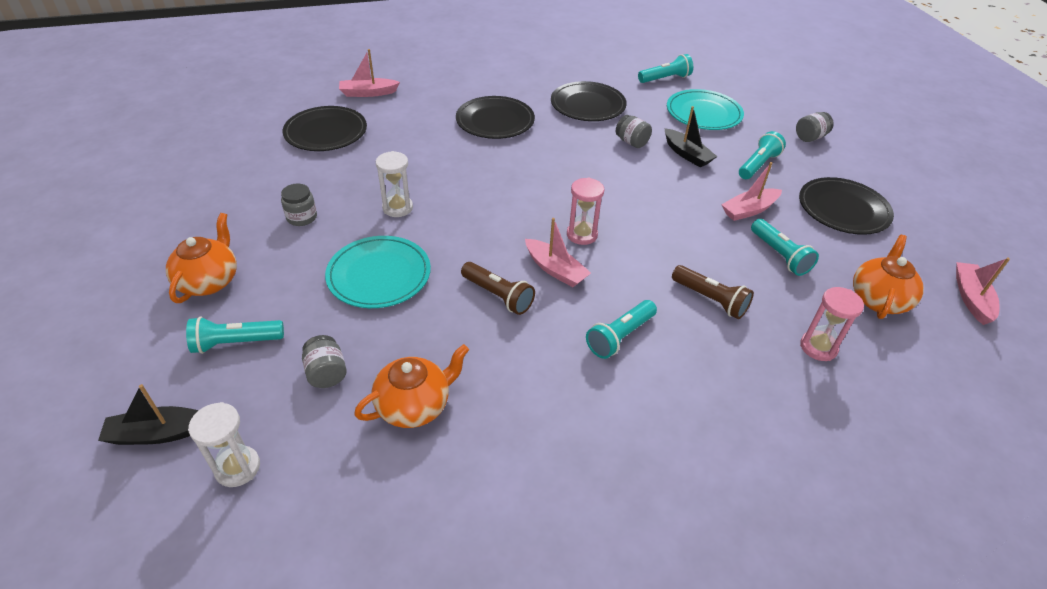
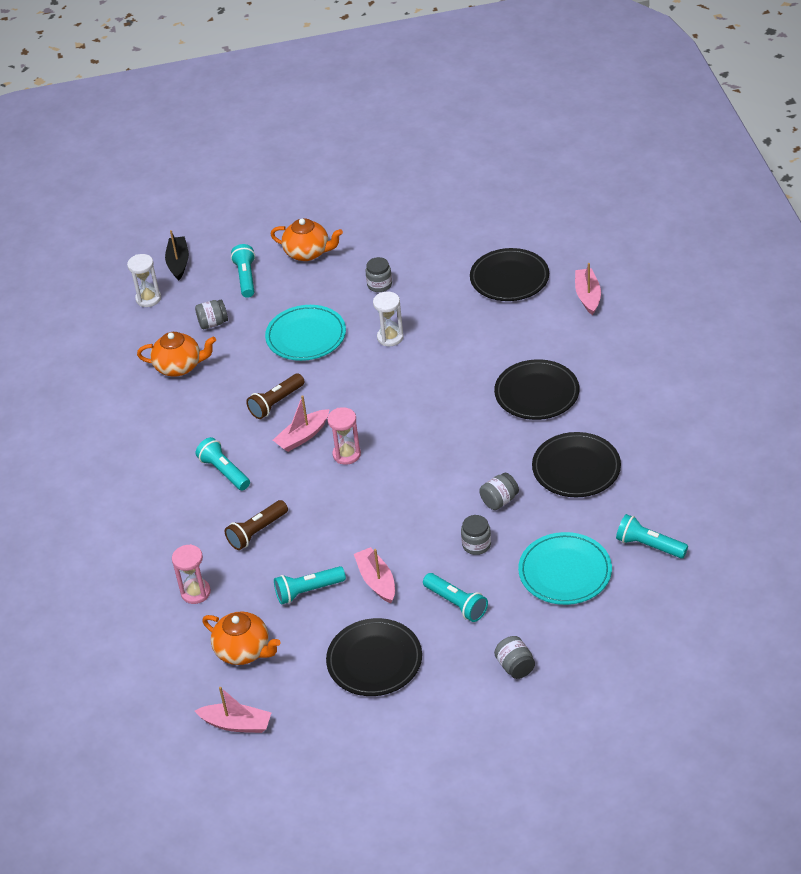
camera: 100 degrees right, 0 degrees up
orange teapot [354,344,469,428] -> orange teapot turned 60 degrees counterclockwise [137,332,216,376]
turquoise flashlight [638,54,693,83] -> turquoise flashlight turned 135 degrees clockwise [616,514,688,558]
black boat [665,106,718,167] -> grey jar [461,515,491,555]

